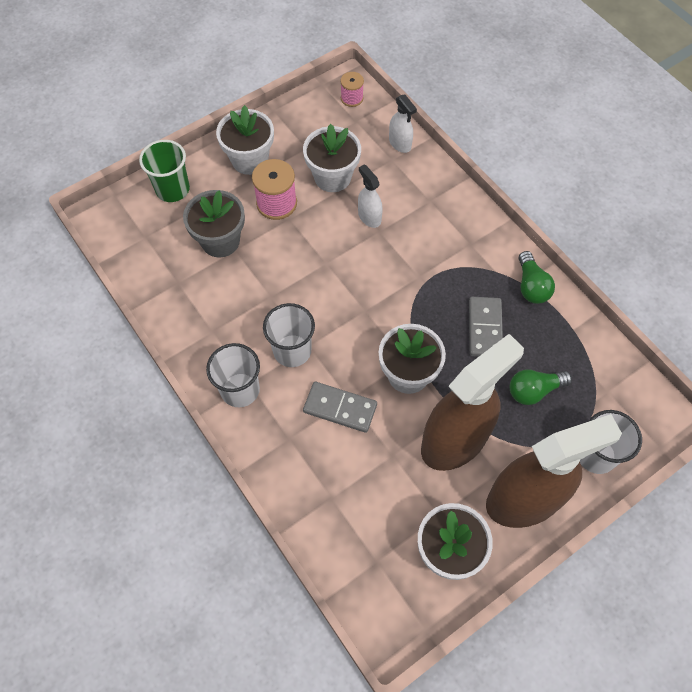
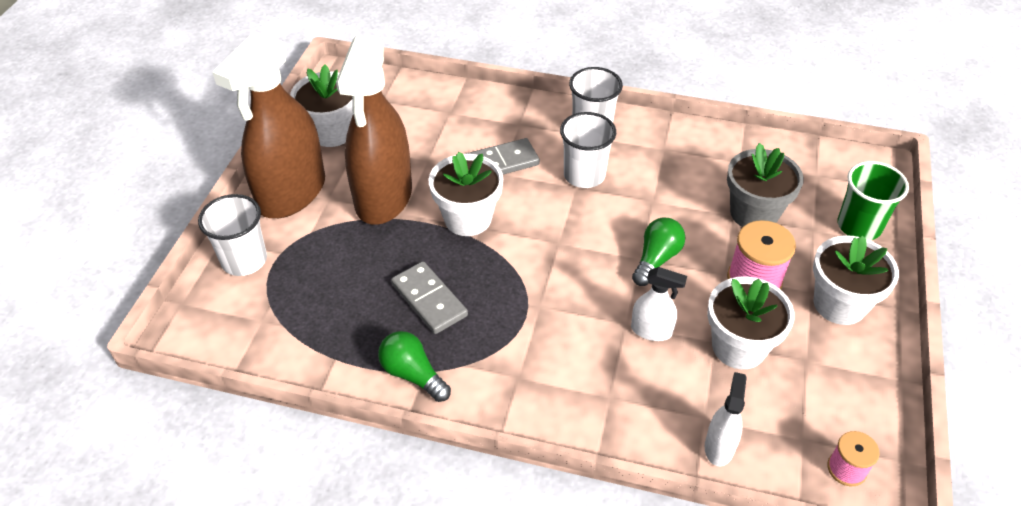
camera: 140 degrees right, 15 degrees down
white spray bottle [389,95,417,153] -> white spray bottle turned 90 degrees clockwise [705,372,747,466]
green light bulb [510,369,572,405] -> green light bulb moved to [632,218,685,286]

